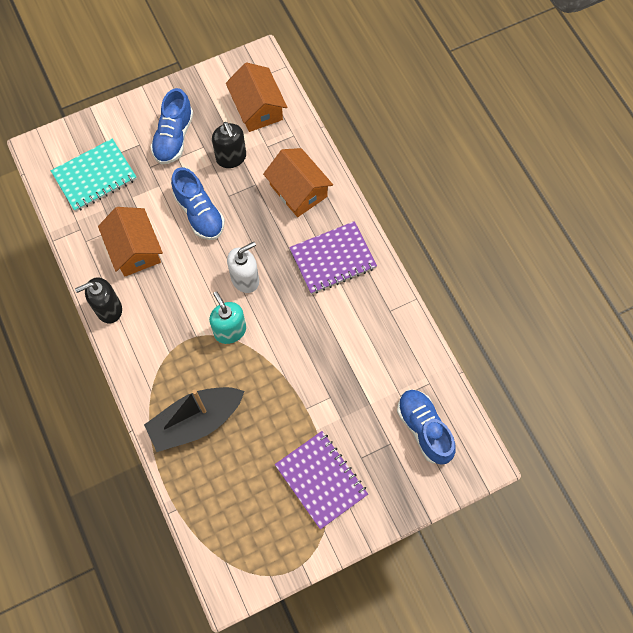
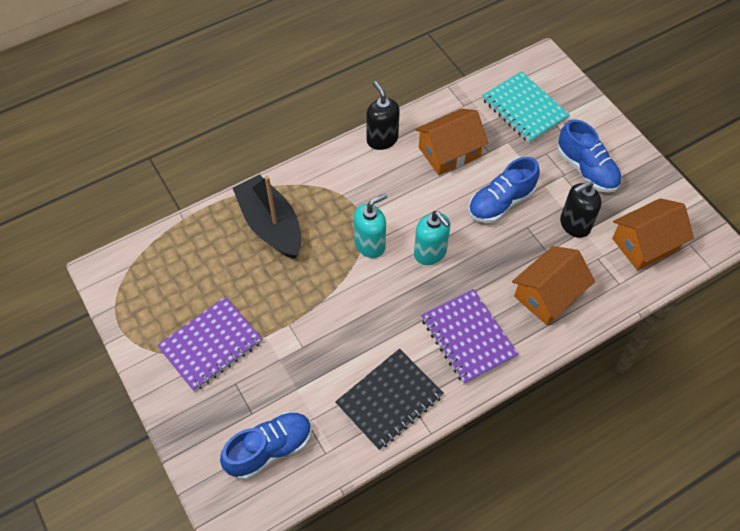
camera: 85 degrees right, 10 degrees down
blue shoe [150,88,193,164] -> blue shoe turned 135 degrees counterclockwise [558,119,622,193]
white soap dispenser [227,241,259,293] -> turquoise soap dispenser [414,211,450,265]
none -> black notebook [335,348,444,450]

